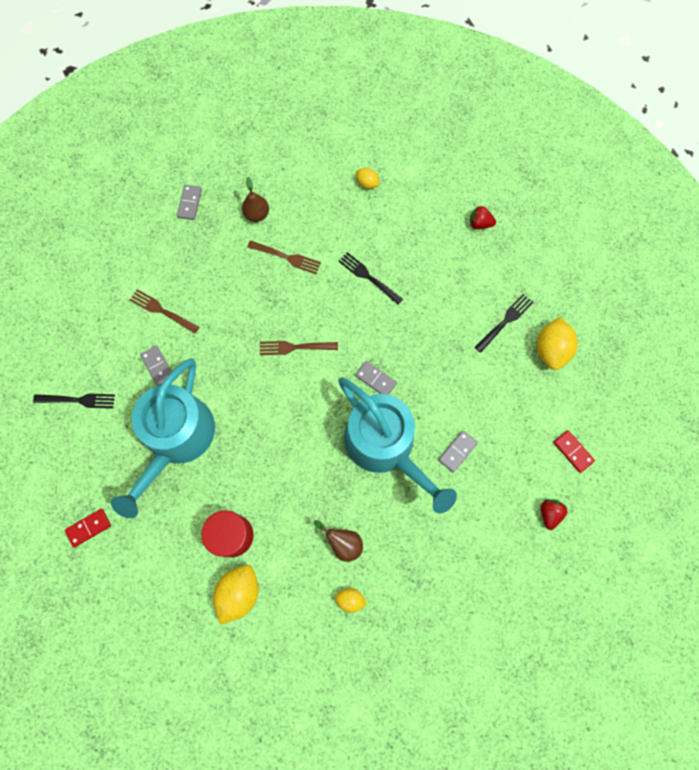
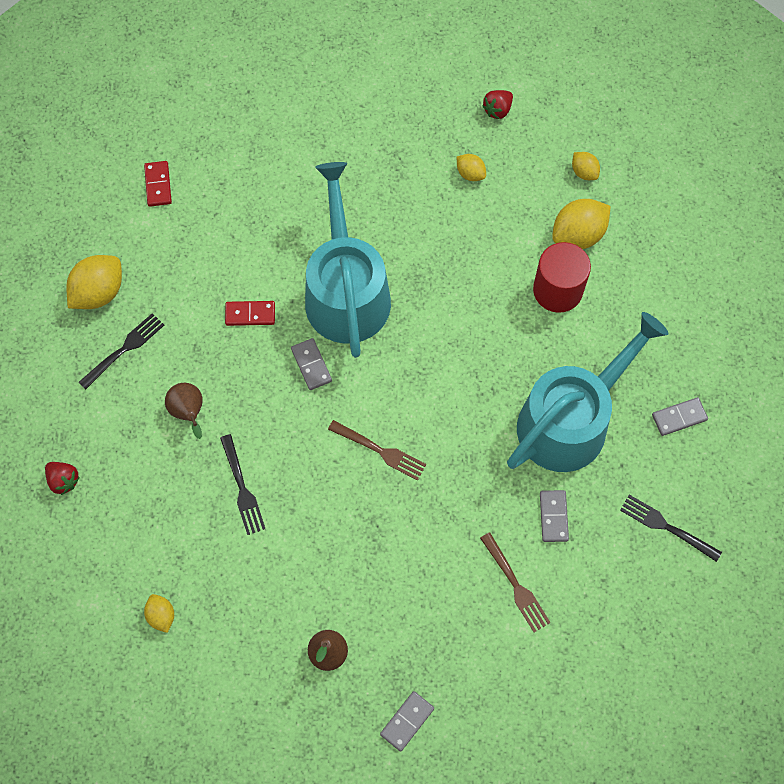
camera: 150 degrees left, 5 degrees down
red domino [65,509,111,547] -> red domino moved to [225,301,275,326]
brown fork [247,240,321,274] -> none
brown pear [314,520,363,562] -> brown pear moved to [165,383,203,439]
grey domino [438,430,478,473] -> grey domino moved to [652,397,708,436]
black fork [475,294,534,353] -> black fork turned 150 degrees clockwise [79,313,164,389]
red strawberry [541,499,567,530] -> red strawberry moved to [482,90,513,119]
none -> yellow lemon [572,152,600,180]

